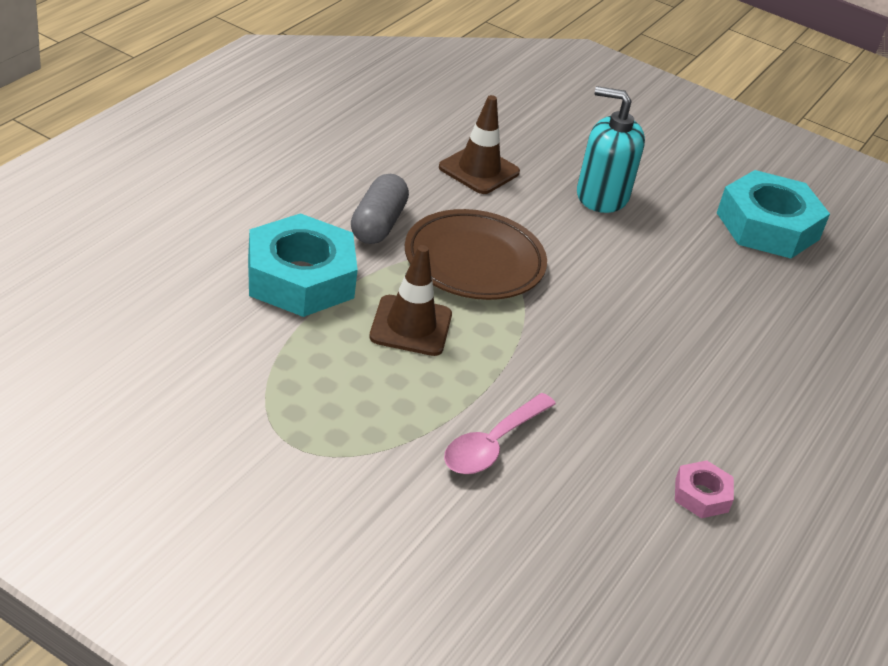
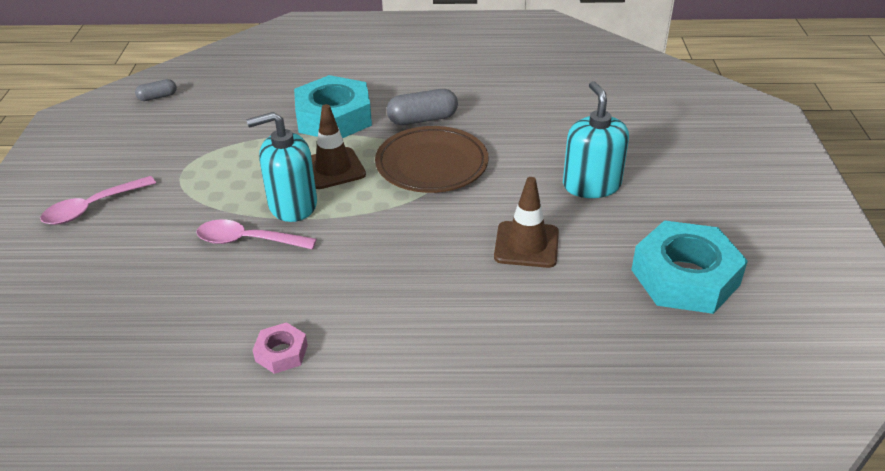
camera: 65 degrees right, 0 degrees up
brown traffic cone [439,95,520,194] -> brown traffic cone moved to [494,177,559,268]
none -> pink spoon [40,176,156,225]
none -> grey capsule [135,79,177,101]
none -> turquoise soap dispenser [247,112,317,222]

